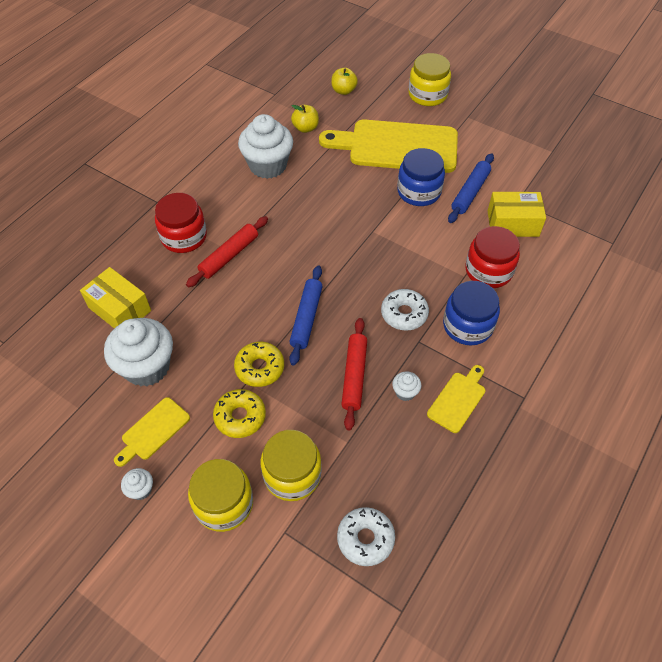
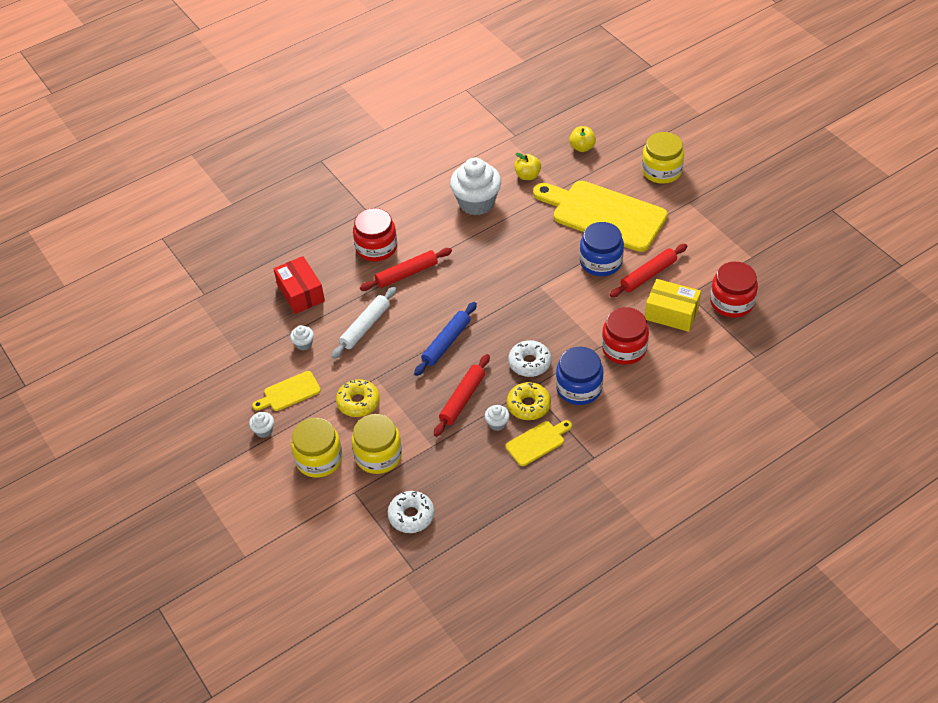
camera: 25 degrees right, 5 degrees down
yellow box [80,267,151,329] -> red box [273,256,325,314]
white cupcake [104,318,173,387] -> white cupcake [290,325,314,351], size x0.43
yellow donut [234,342,284,387] -> yellow donut moved to [507,382,551,420]
blue rolling pin [448,153,494,223] -> red rolling pin [610,244,687,298]
none -> white rolling pin [331,287,397,359]
none -> red jar [710,262,758,318]

